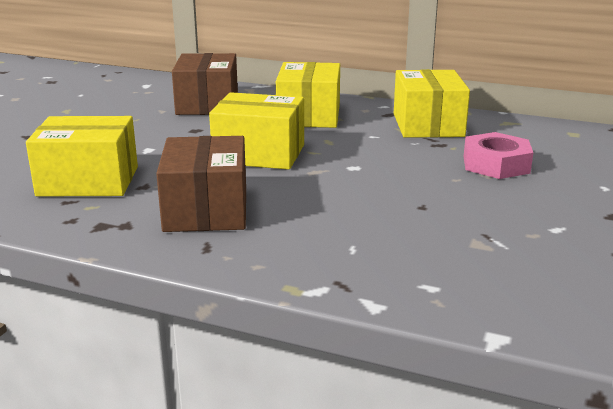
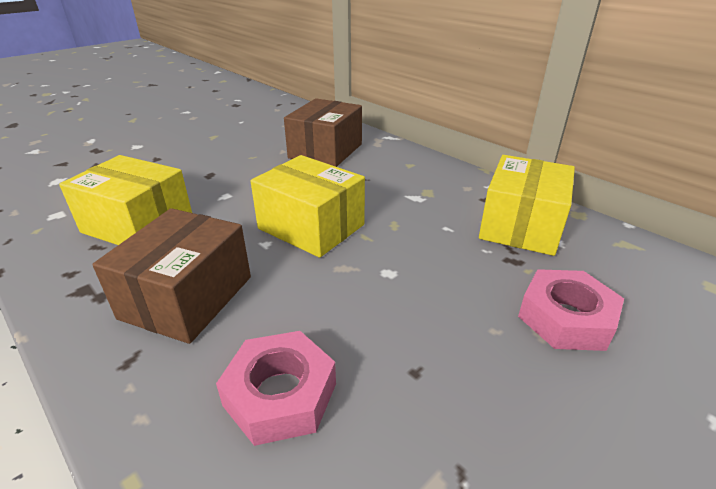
camera: 25 degrees right, 10 degrees up
yellow box [276,62,340,128] -> none
none -> pink nut [216,331,336,446]

